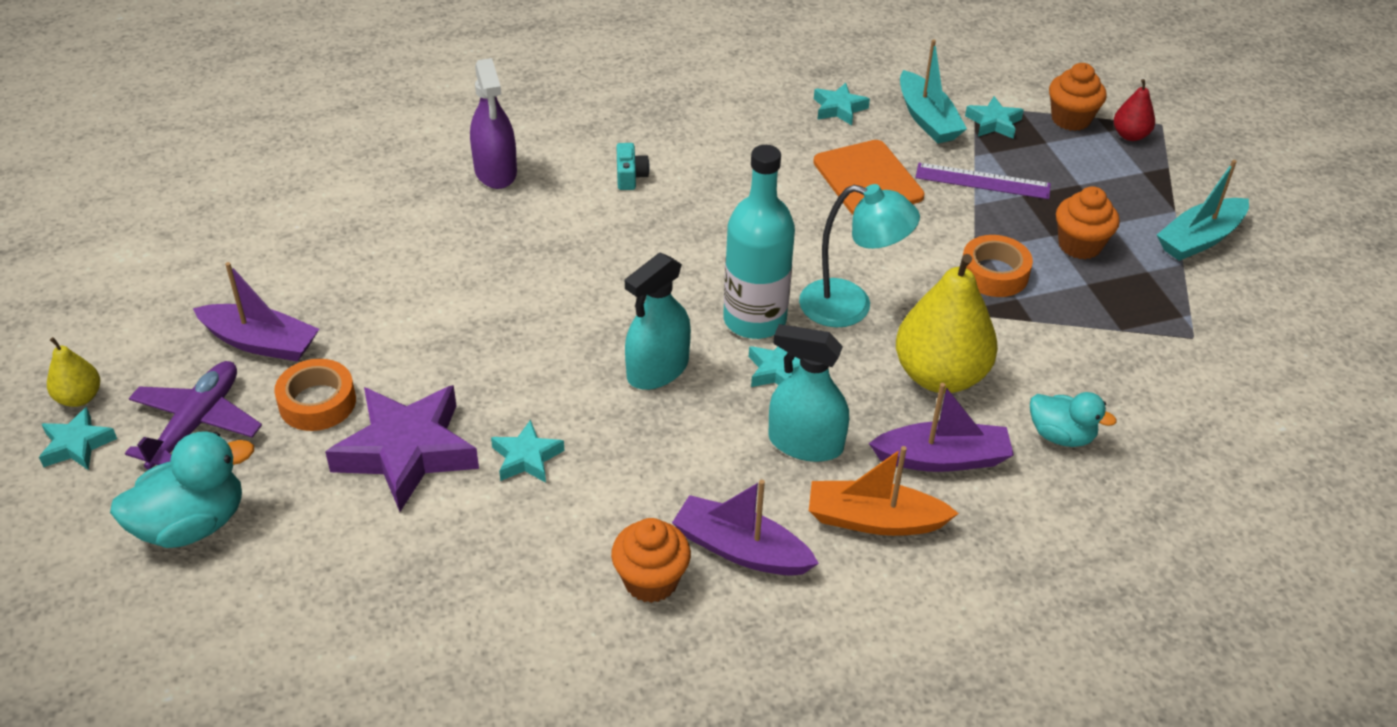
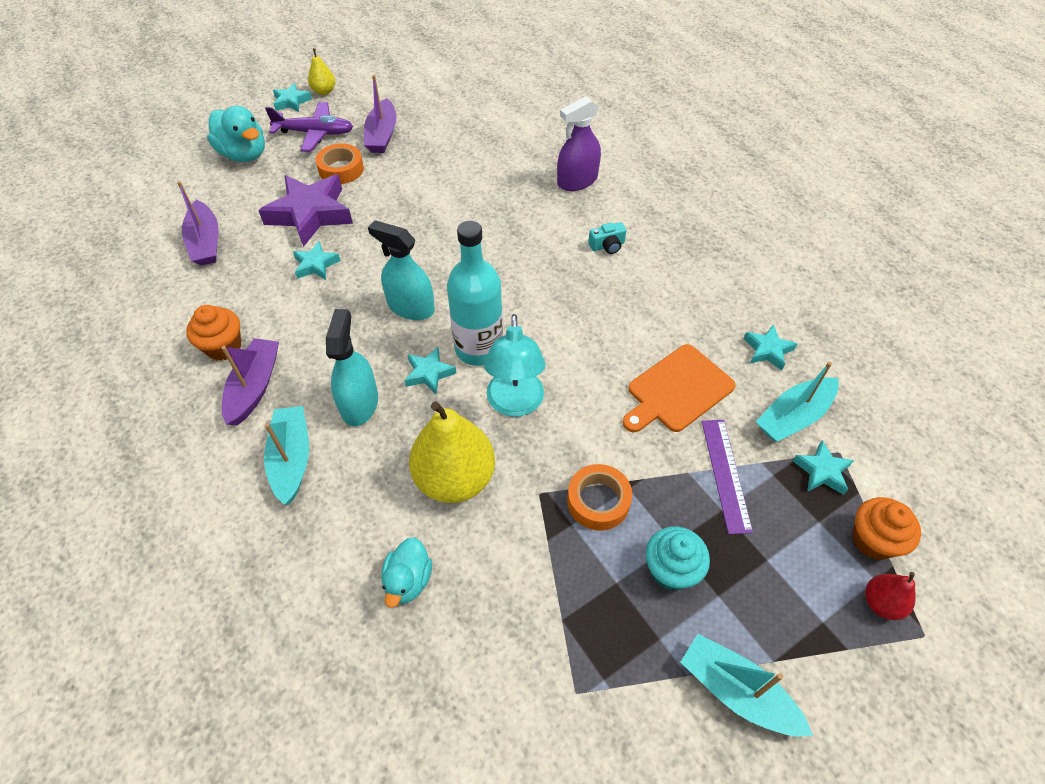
camera: 75 degrees right, 10 degrees up
orange boat [809,446,959,536] -> turquoise boat [264,406,309,505]
purple boat [869,383,1014,472] -> purple boat moved to [177,181,219,266]
orange cupcake [1056,186,1120,259] -> turquoise cupcake [645,526,710,591]

